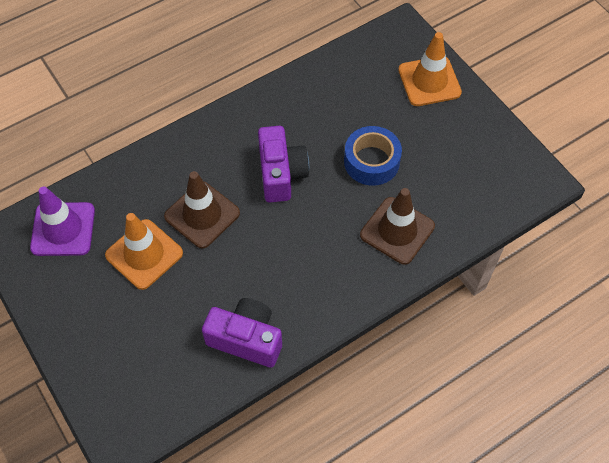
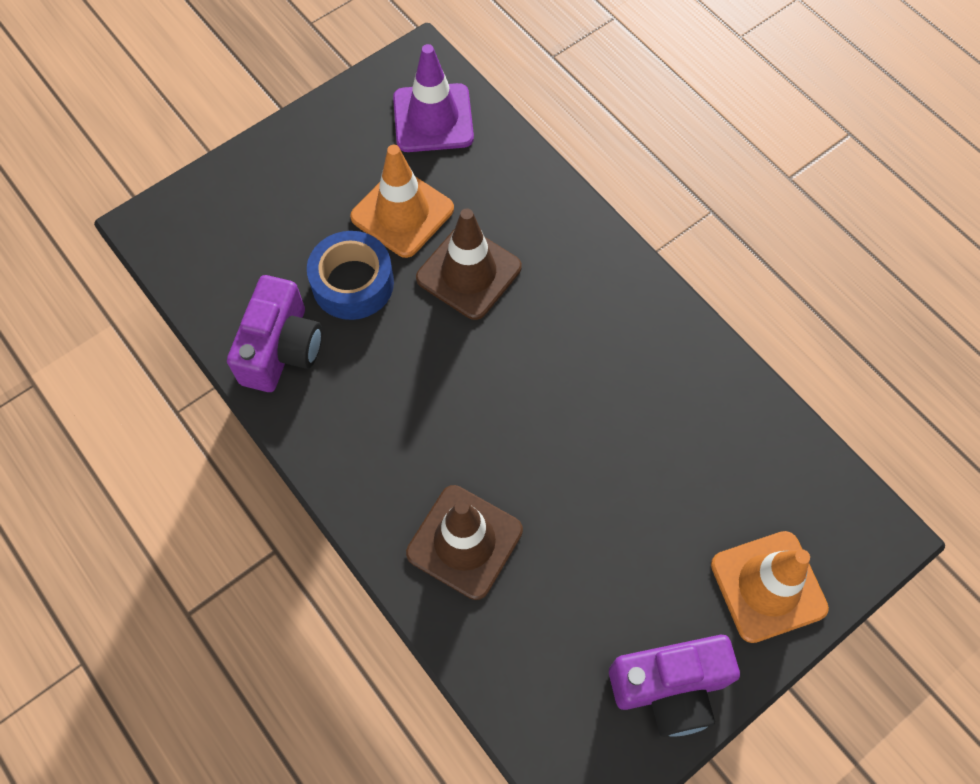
camera: 85 degrees right, 5 degrees up
purple camera [258,126,309,202] -> purple camera moved to [609,635,740,737]
blue tape [344,126,402,186] -> blue tape moved to [307,231,394,320]

